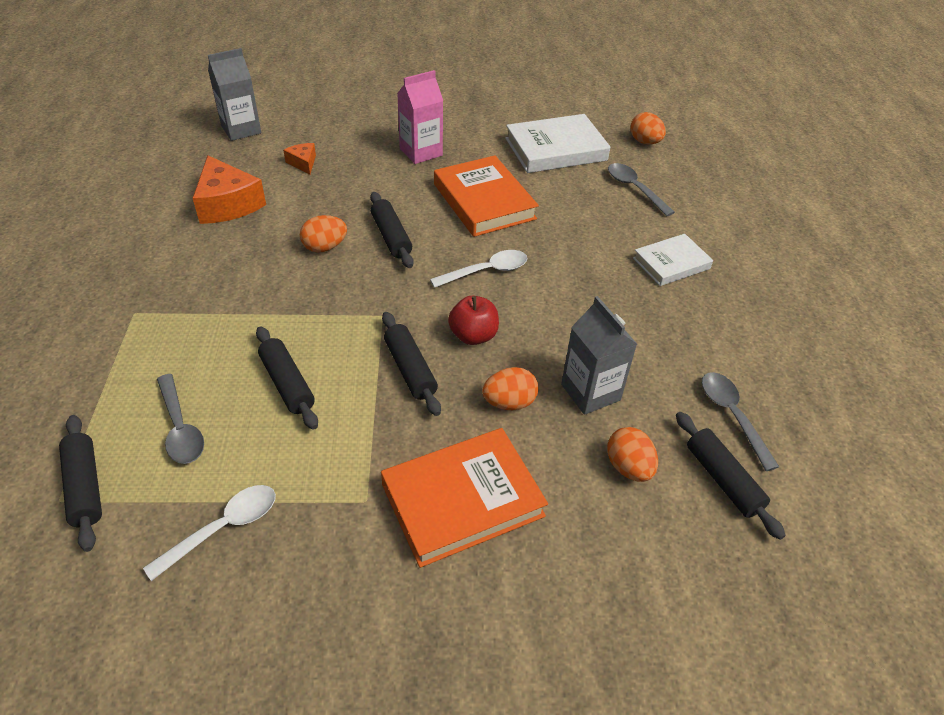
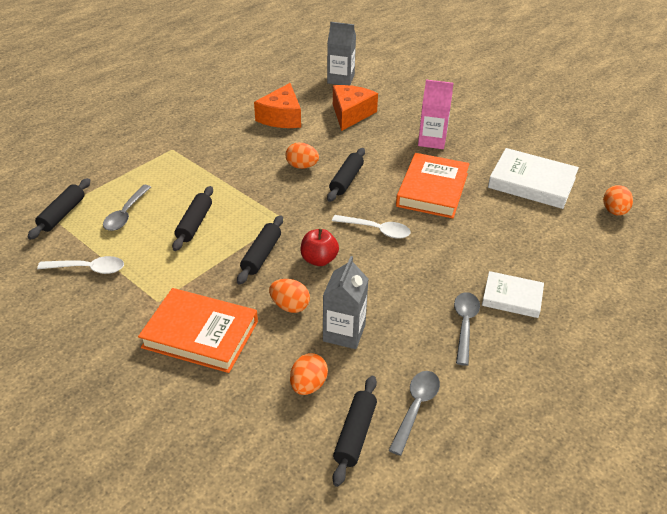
camera: 45 degrees right, 5 degrees down
orange cheese [283,143,316,175] -> orange cheese [333,85,378,131], size x1.98
grey spoon [608,163,675,216] -> grey spoon moved to [454,292,480,366]

